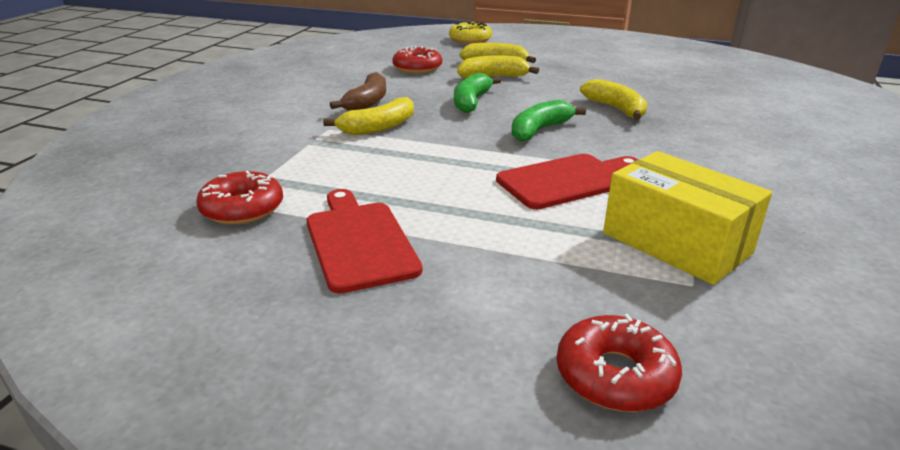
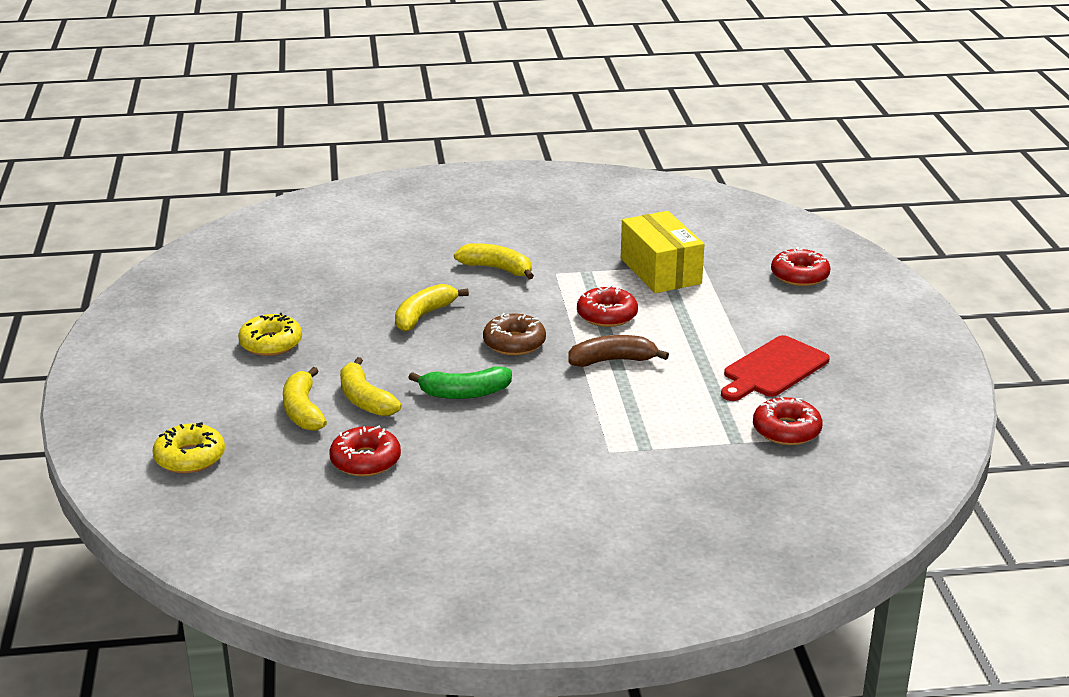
camera: 115 degrees left, 0 degrees up
yellow banana [323,97,414,135] -> yellow banana moved to [454,243,534,279]
brown banana [330,72,386,111] -> brown banana moved to [568,335,669,367]
red cutting board [496,154,638,209] -> red donut [577,285,638,327]
green banana [511,100,586,142] -> brown donut [483,313,546,355]
yellow box [603,151,772,285] -> yellow box turned 45 degrees counterclockwise [621,211,704,293]
none -> yellow donut [238,313,302,356]

